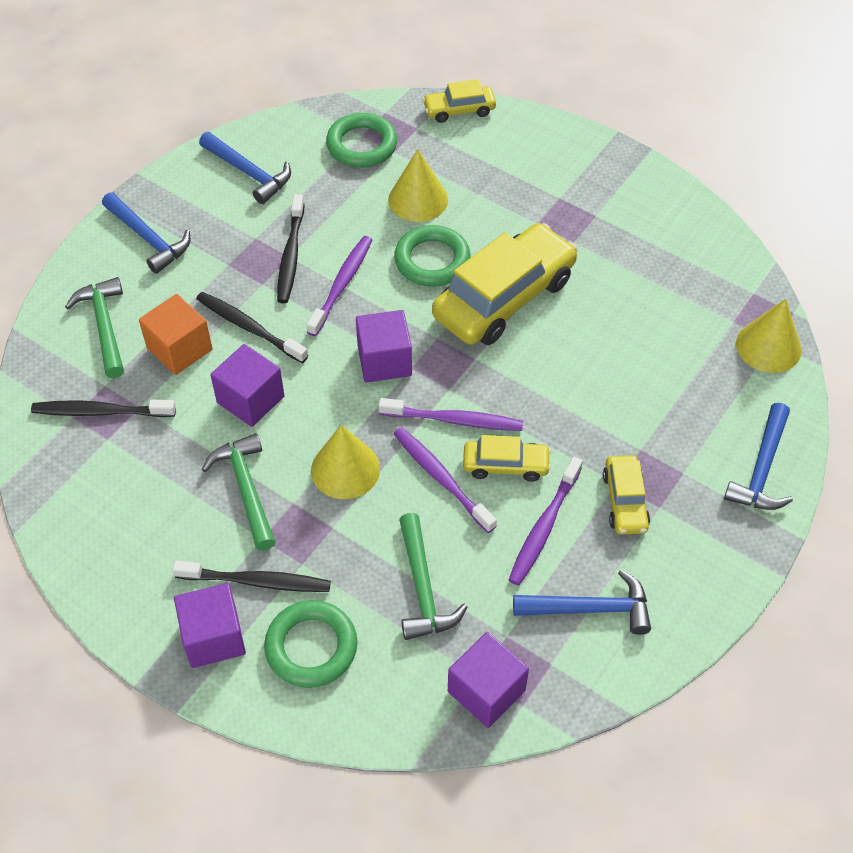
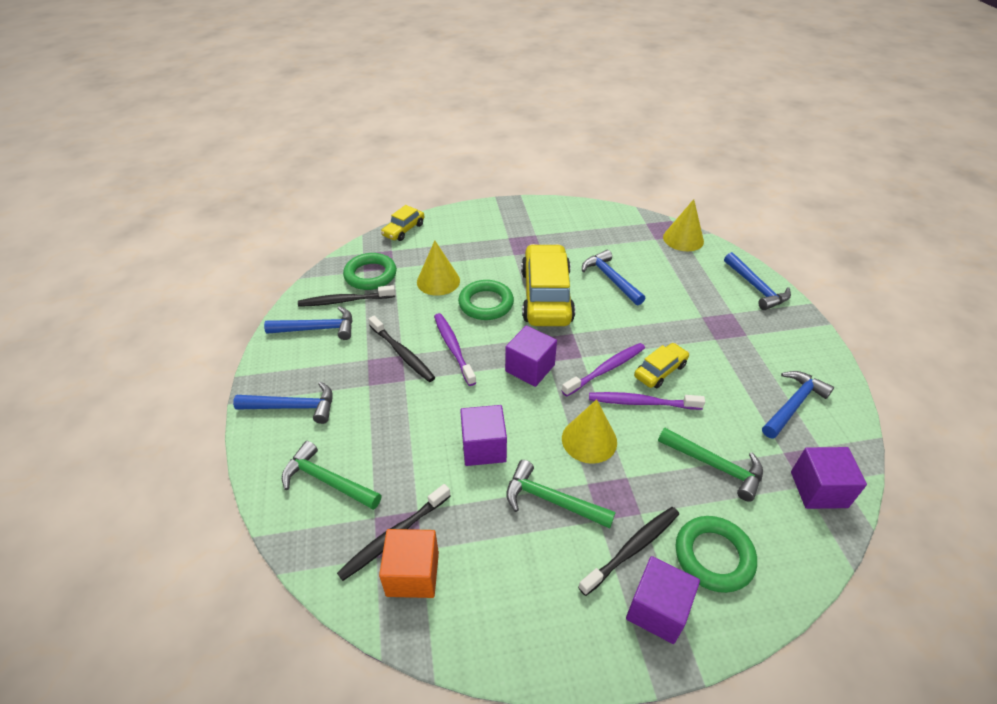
camera: 45 degrees left, 10 degrees down
orange cube [139,294,213,375] -> orange cube moved to [379,529,439,598]
black toothbrush [196,292,308,363] -> black toothbrush moved to [298,285,395,307]
purple toothbrush [508,456,583,586] -> none
yellow car [603,455,650,535] -> none
none -> blue hammer [582,250,645,305]

